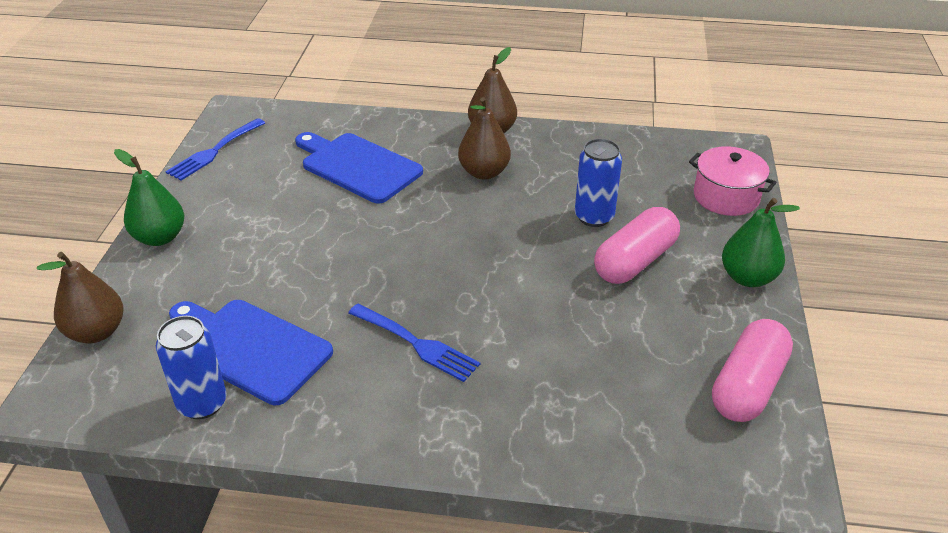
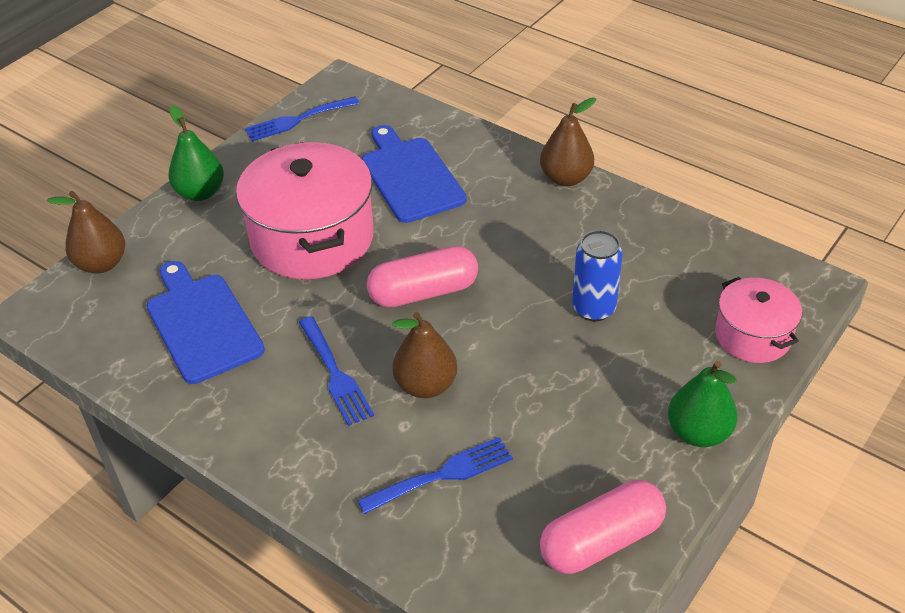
camera: 30 degrees right, 5 degrees up
blue can [156,316,227,419] -> none
brown pear [458,97,511,180] -> brown pear moved to [392,312,457,398]
pink capsule [594,207,680,284] -> pink capsule moved to [367,246,478,308]
none -> pink pot [236,142,374,279]
none -> blue fork [358,437,513,514]

